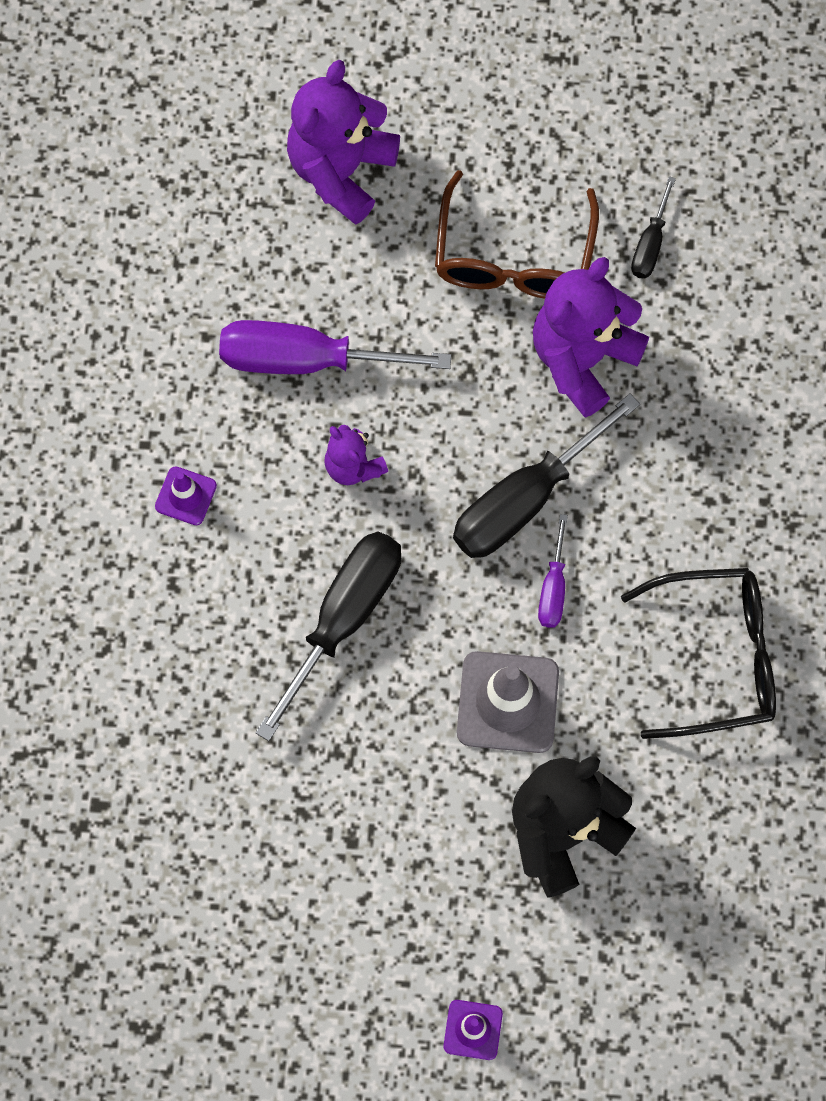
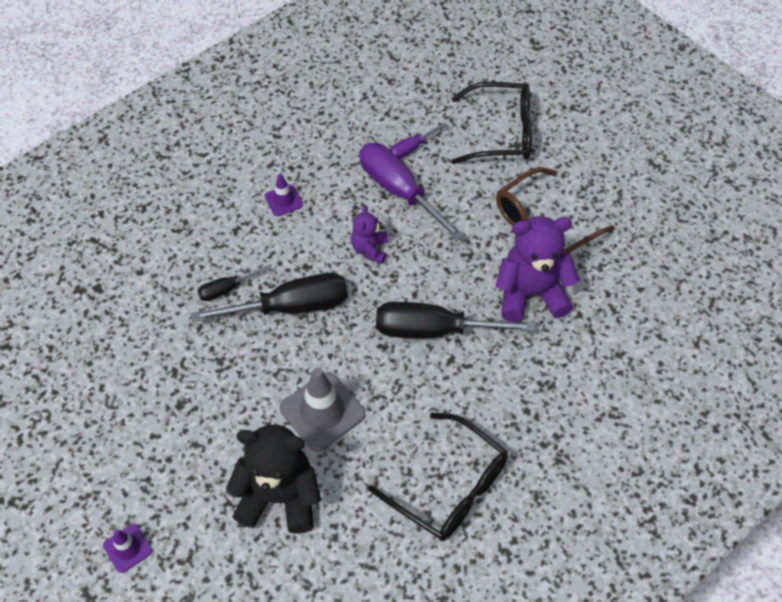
camera: 45 degrees right, 15 degrees down
purple teddy bear [287,60,400,225] -> black glasses [451,82,532,164]
purple screwdriver [538,514,568,628] -> purple screwdriver moved to [390,122,447,159]
black screwdriver [631,176,676,279] -> black screwdriver moved to [198,265,271,301]

